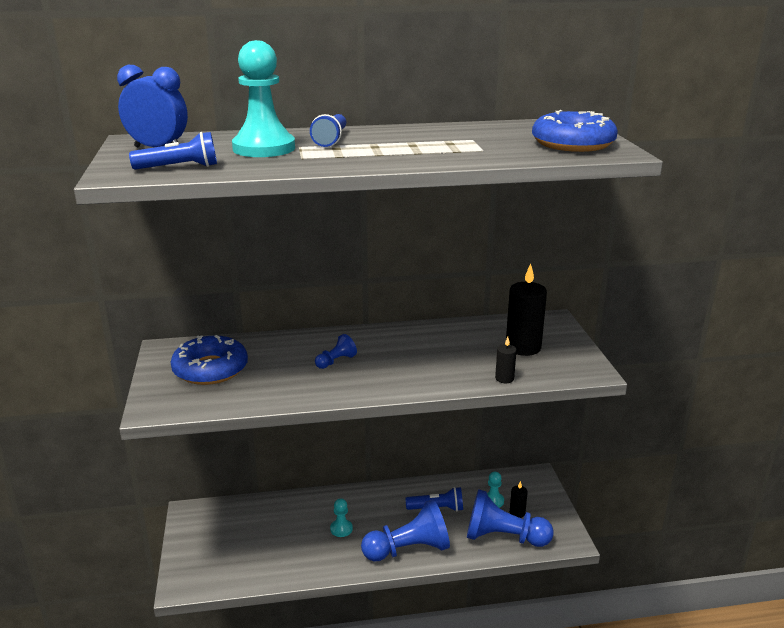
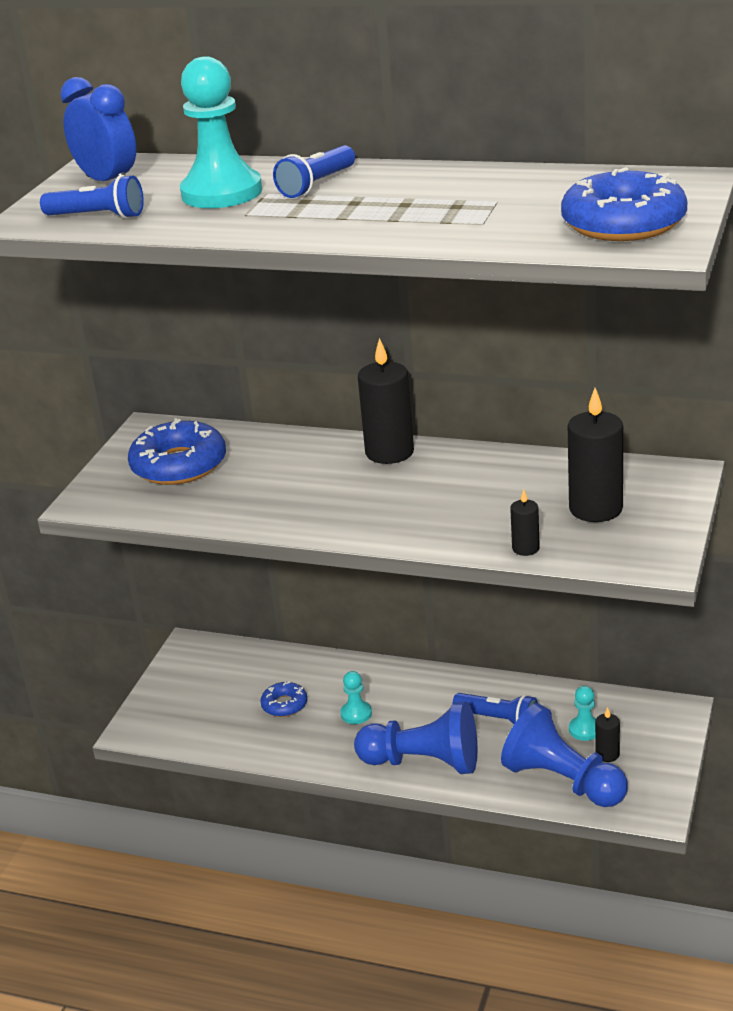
camera: 30 degrees right, 5 degrees up
blue pawn [315,334,357,369] -> none
none -> blue donut [260,682,307,717]
none -> black candle [358,338,414,464]

